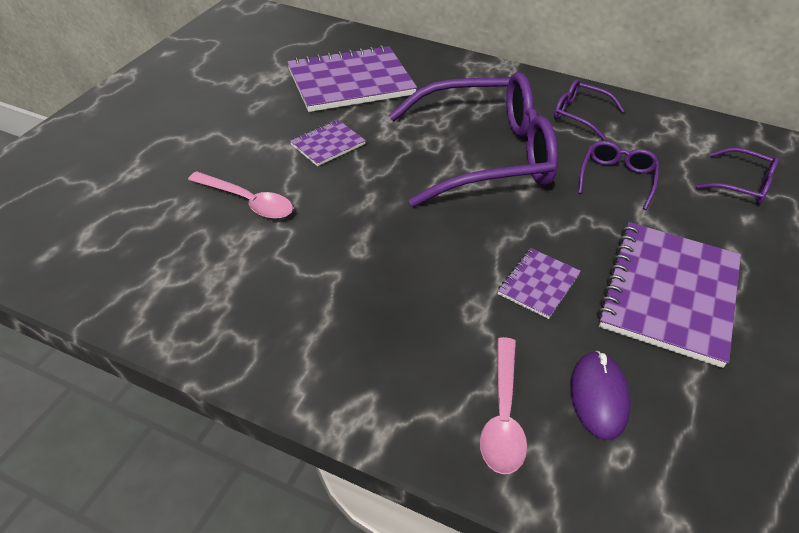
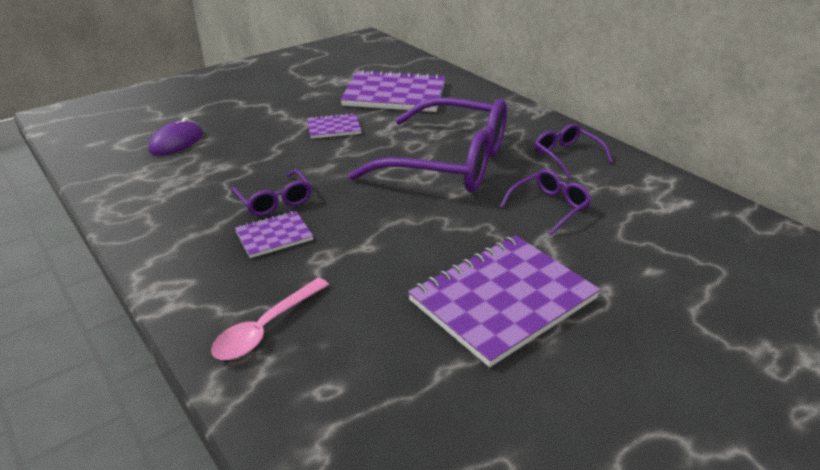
camera: 30 degrees right, 10 degrees down
pink spoon [188,171,293,219] -> none
purple notebook [498,248,581,319] -> purple notebook moved to [235,211,313,258]
purple mouse [570,351,631,440] -> purple mouse moved to [149,117,203,155]
purple glasses [695,147,779,205] -> purple glasses moved to [231,170,312,216]

